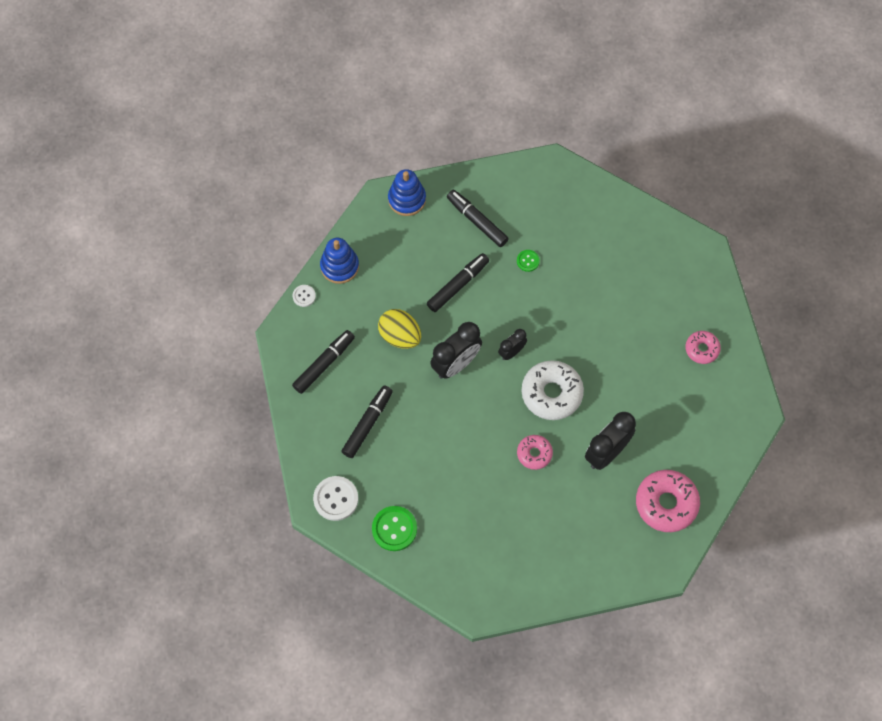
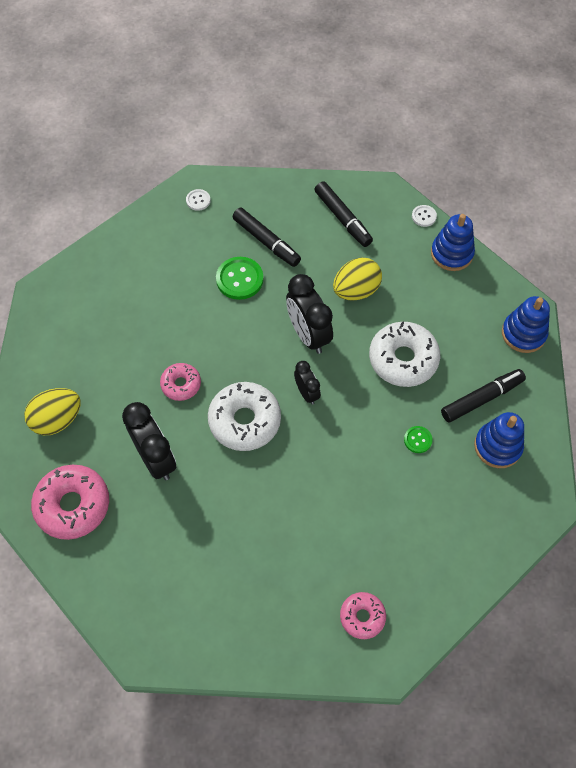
camera: 105 degrees right, 5 degrees down
white button [313,476,358,521] -> white button [186,189,211,211], size x0.54
green button [372,506,417,551] -> green button moved to [216,257,263,300]
black marker [427,253,489,312] -> white donut [369,321,440,387]
pink donut [685,331,721,364] -> pink donut moved to [340,592,386,639]
none -> yellow egg [24,388,81,435]
none -> blue stacking toy [474,412,524,468]

